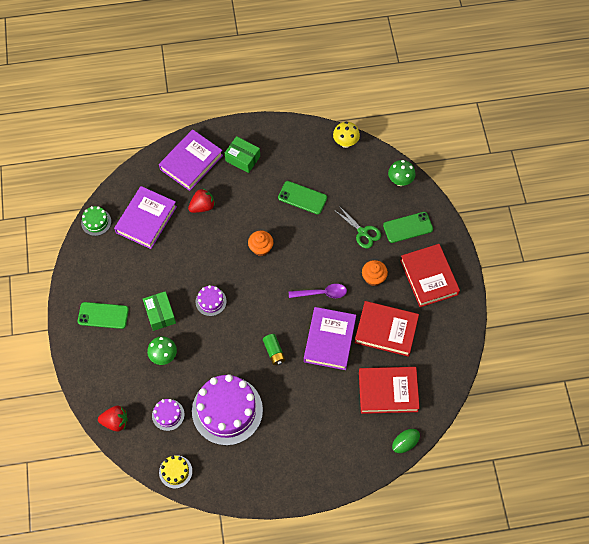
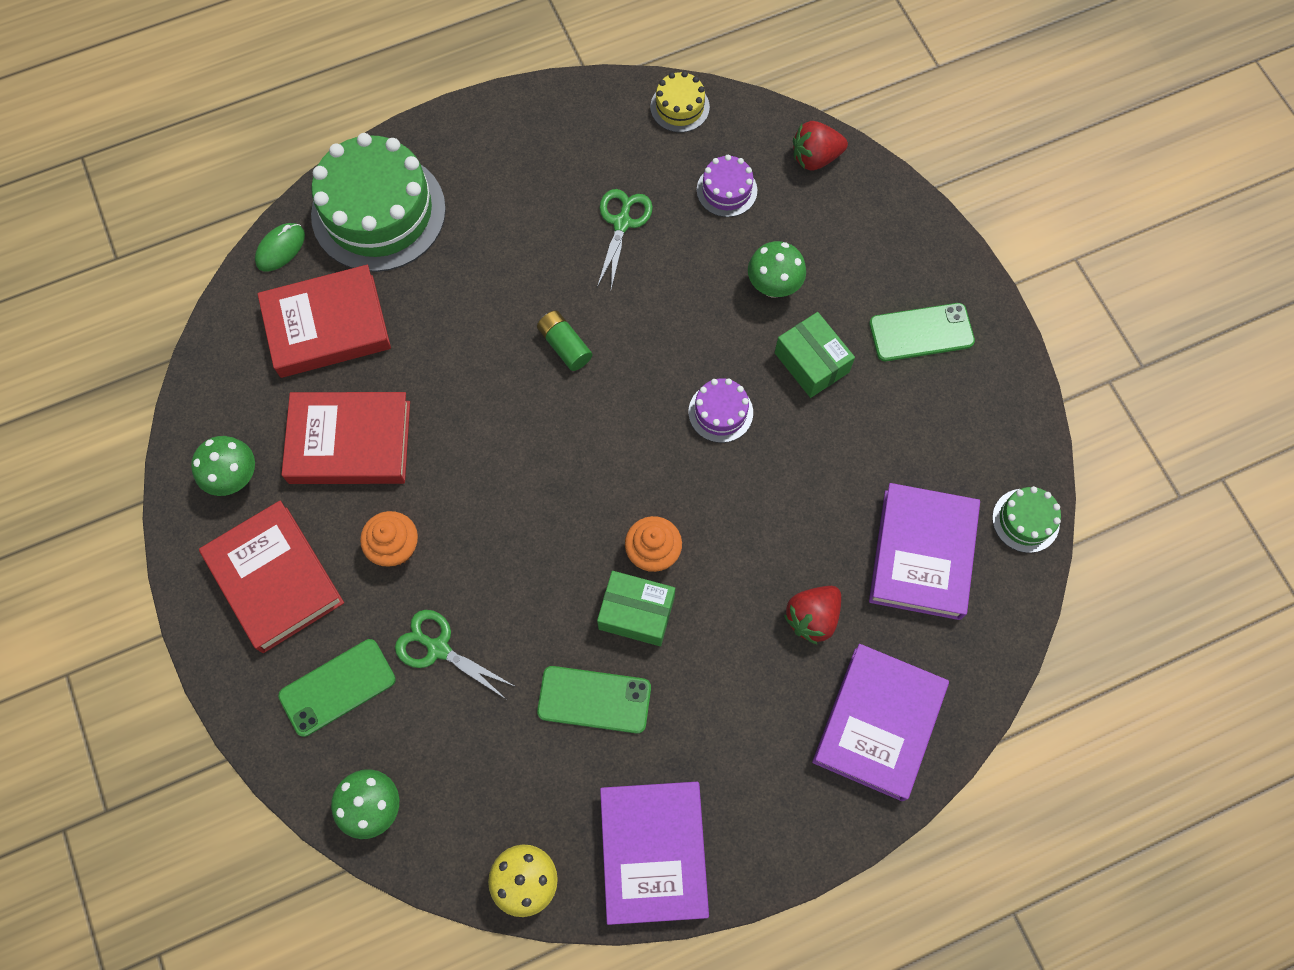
camera: 165 degrees right, 5 degrees up
purple cake [192,374,263,446] -> green scissors [597,189,653,289]
green box [225,136,260,173] -> green box moved to [597,571,675,646]
purple spoon [289,284,347,298] -> none
purple book [304,307,356,370] -> purple book moved to [600,782,709,925]
none -> green mushroom [191,436,255,496]
none -> green cake [311,133,446,272]

